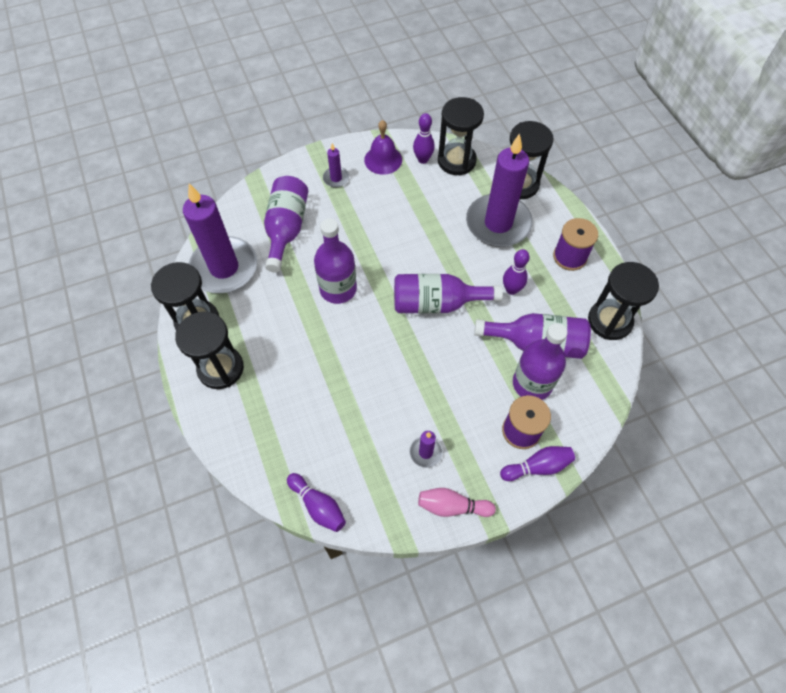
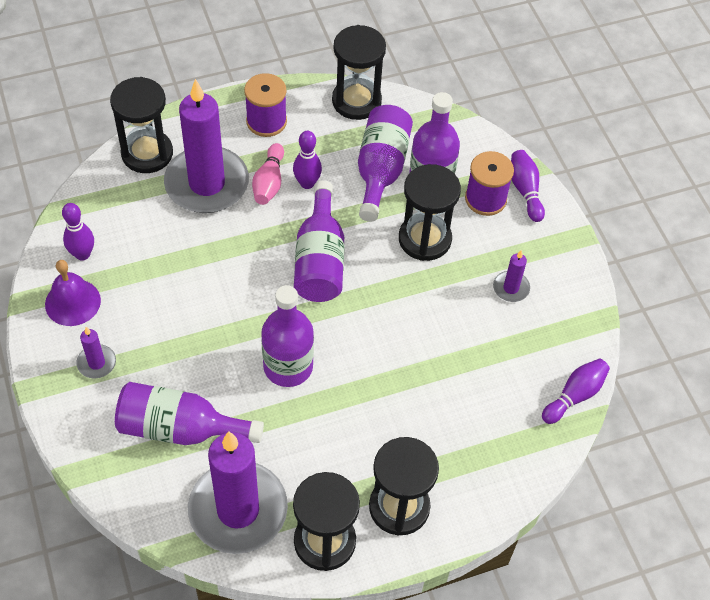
camera: 90 degrees left, 5 degrees down
pink bowling pin [418,488,496,517] -> pink bowling pin moved to [252,143,284,205]
black hourglass [438,97,484,175] -> black hourglass moved to [399,164,461,261]

